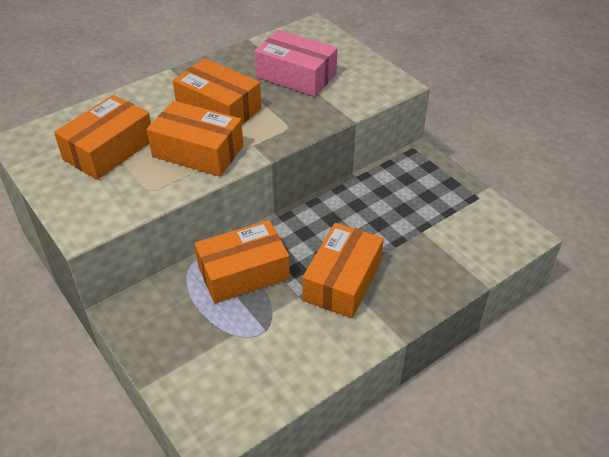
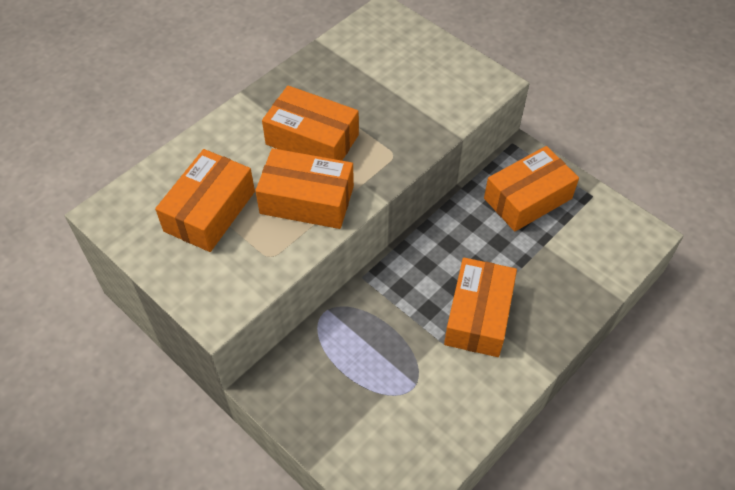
camera: 10 degrees left, 10 degrees up
orange box [195,220,290,303] -> orange box moved to [484,146,579,231]
pink box [254,30,337,97] -> none

